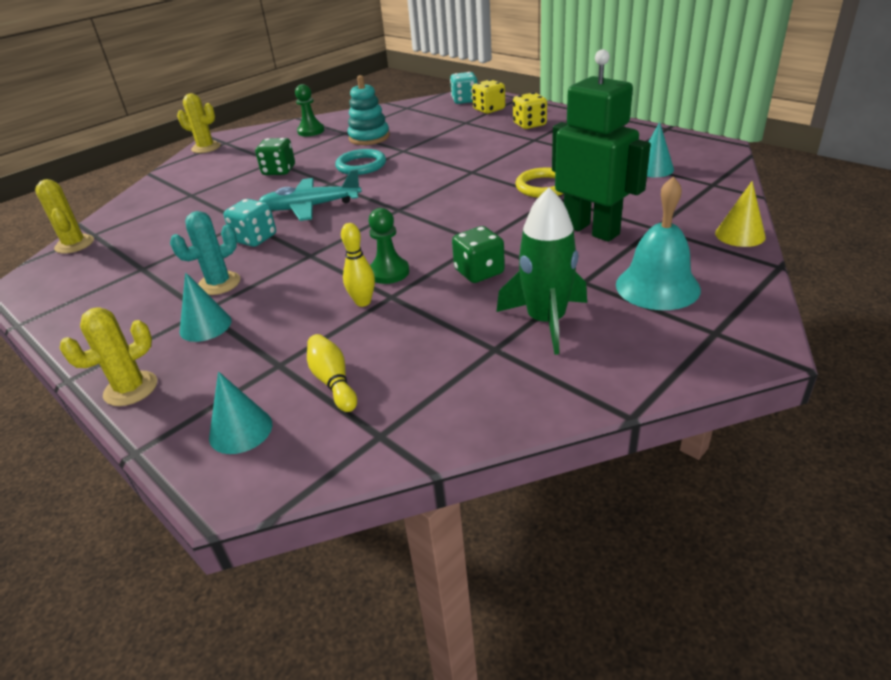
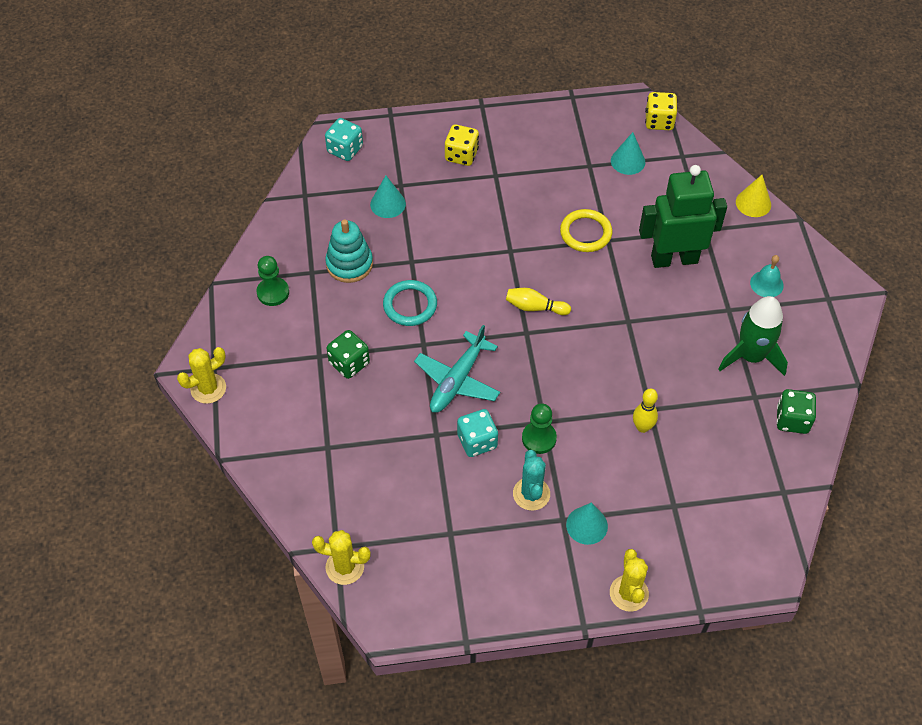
camera: 55 degrees left, 20 degrees up
turquoise cone [209,371,272,454] -> turquoise cone moved to [370,176,406,218]
yellow bowling pin [307,334,357,412] -> yellow bowling pin moved to [506,288,571,315]
green pawn [368,208,409,284] -> green pawn moved to [522,403,557,454]
green dice [452,226,505,283] -> green dice moved to [776,389,816,434]
yellow dice [472,79,505,114] -> yellow dice moved to [645,92,677,130]
turquoise bell [616,176,701,310] -> turquoise bell [750,255,784,297], size x0.57

